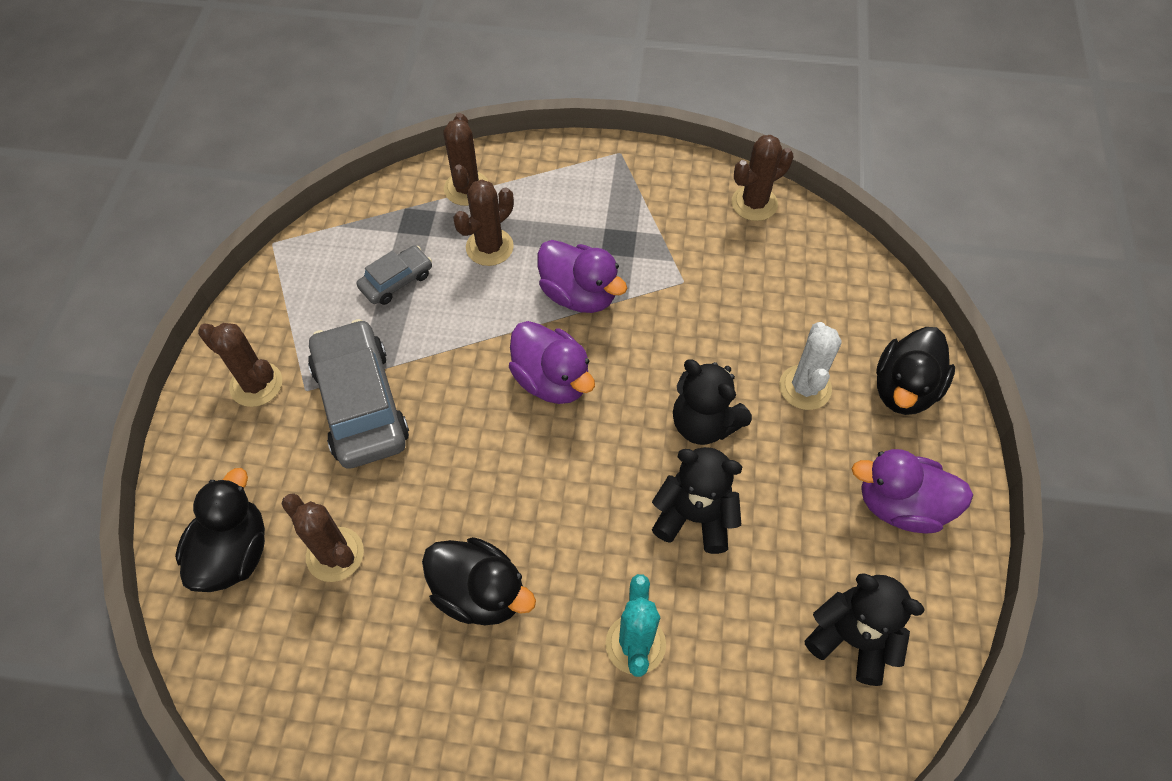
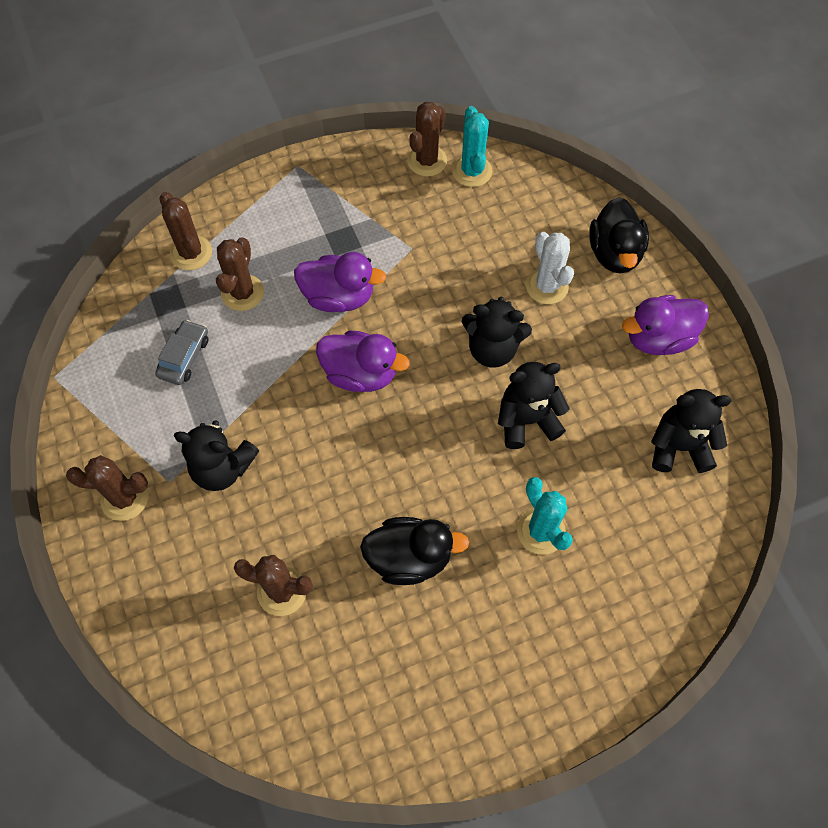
camera: 30 degrees left, 5 degrees up
black duck [175,468,265,592] -> none
grey car [308,319,409,469] -> black teddy bear [174,420,259,491]
none -> turquoise cactus [452,106,493,187]

